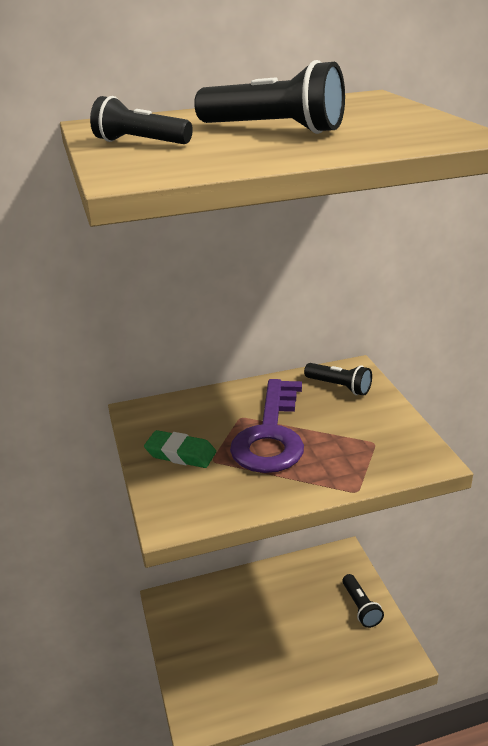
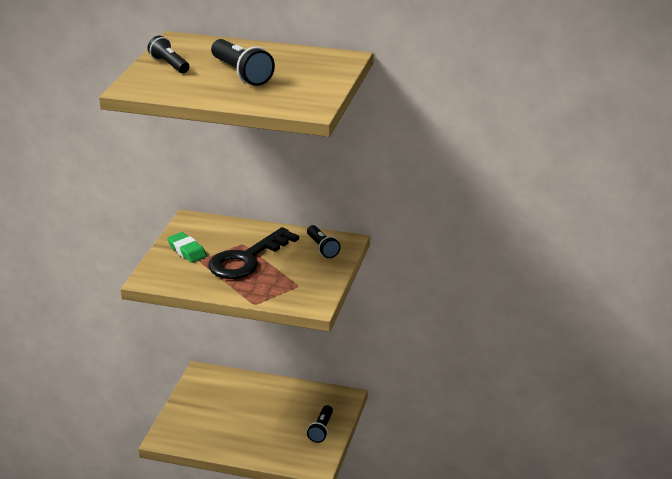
camera: 30 degrees right, 0 degrees up
purple key [230,379,304,473] -> black key [208,227,299,279]

